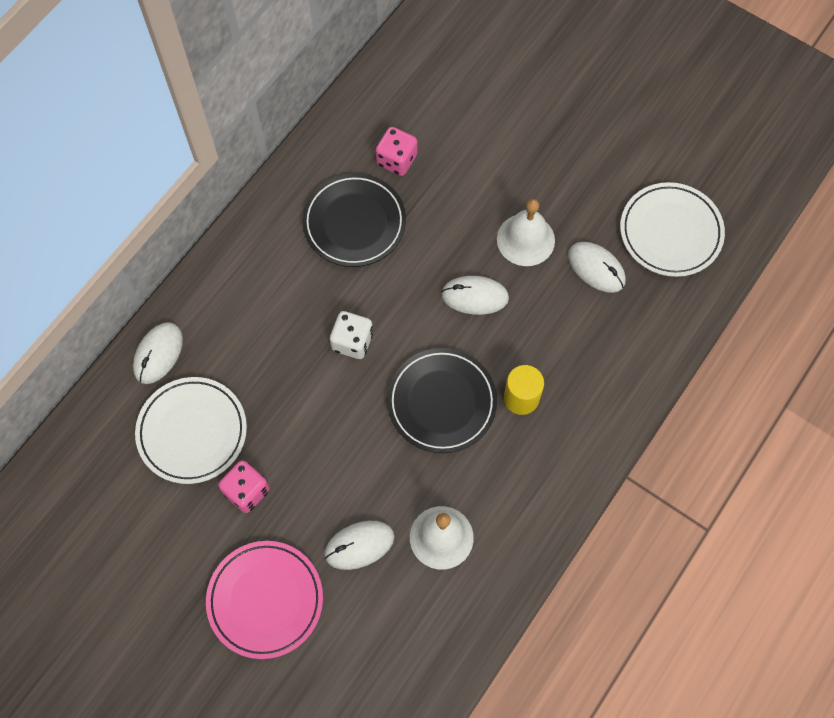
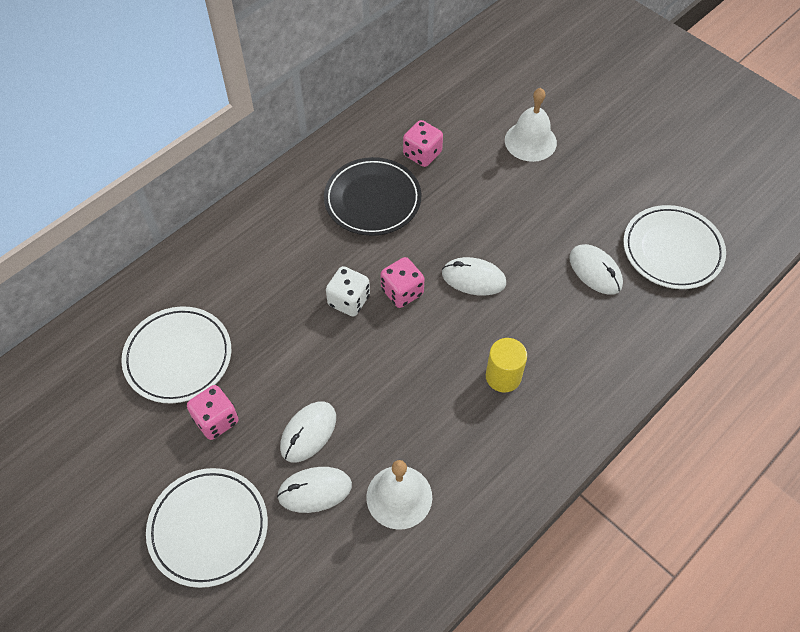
camera: 10 degrees right, 10 degrees down
white mouse [133,322,183,384] -> white mouse moved to [280,402,336,462]
pink plate [206,541,323,659] -> white plate [146,468,268,588]
black plate [387,348,497,453] -> none
white bell [497,199,555,266] -> white bell moved to [505,88,557,162]
none -> pink dice [380,257,425,308]

